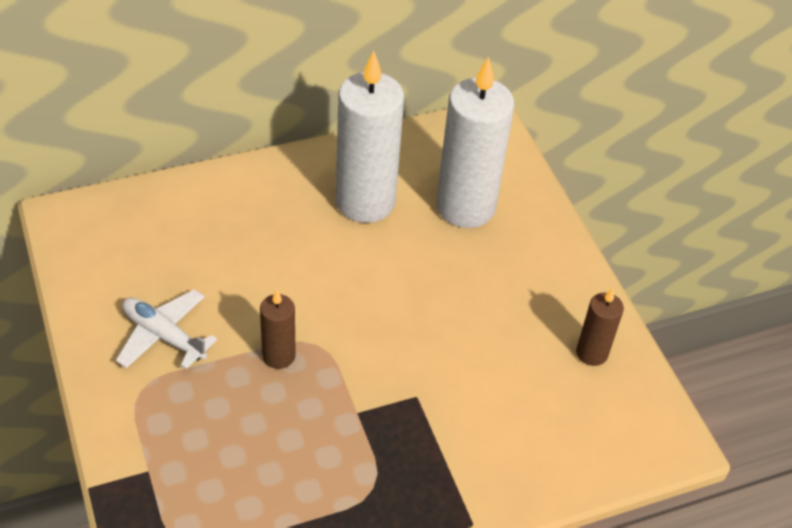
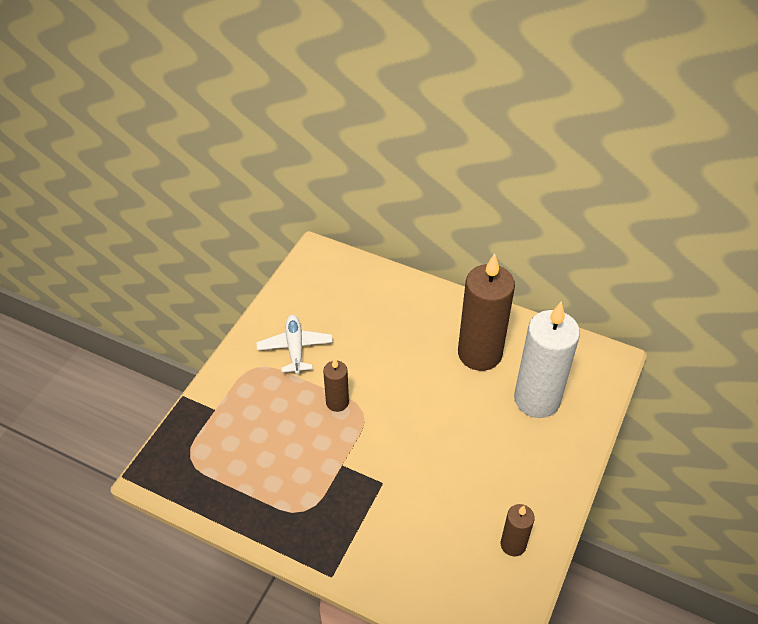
camera: 50 degrees right, 0 degrees up
white candle [336,51,404,223] -> brown candle [458,253,515,371]

